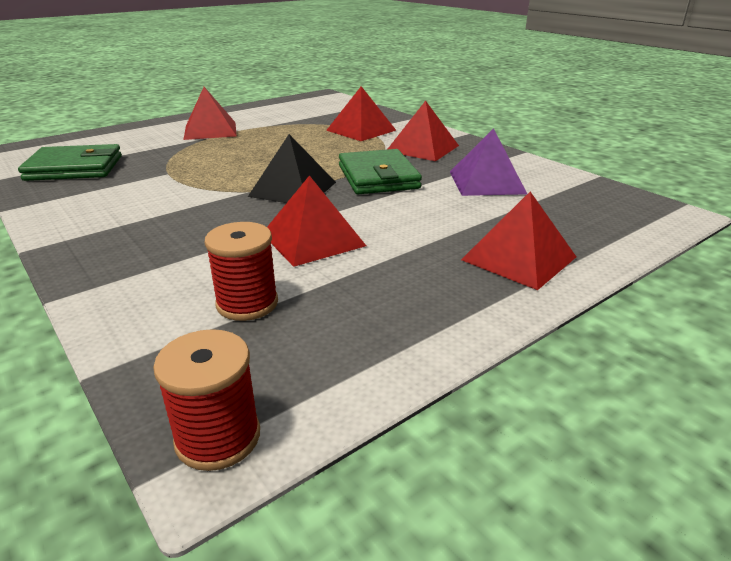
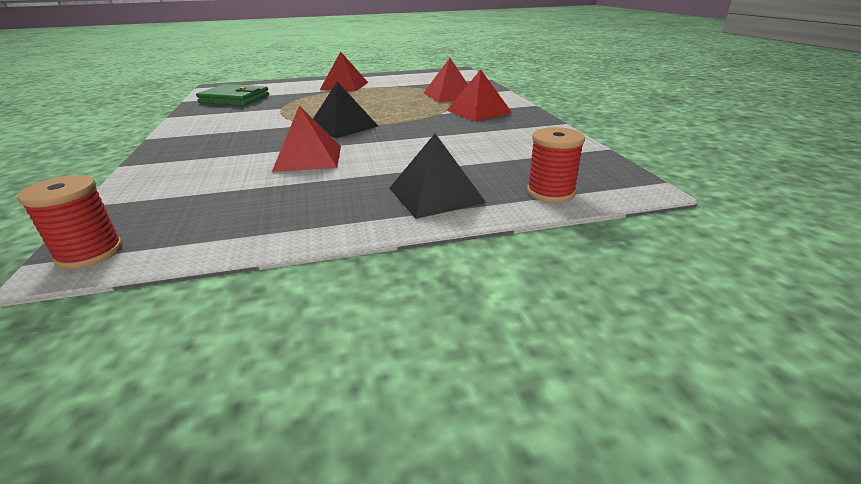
camera: 25 degrees right, 0 degrees up
red spool [205,222,278,321] -> red spool moved to [527,127,585,203]
green wallet [339,149,422,194] -> none
purple pyramid [450,128,527,196] -> none
red pyramid [461,192,576,290] -> black pyramid [390,133,486,219]

